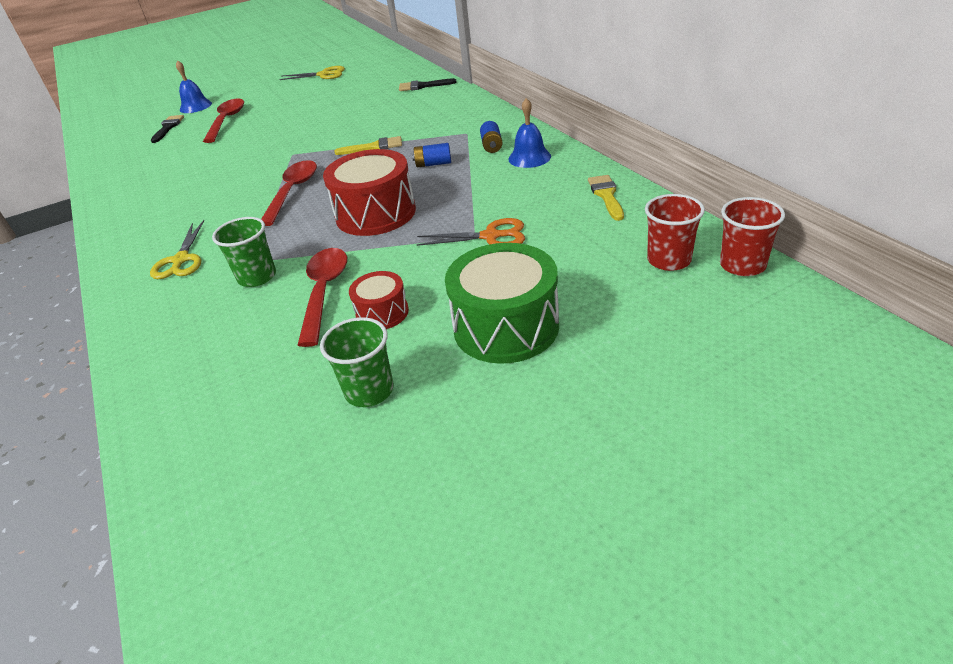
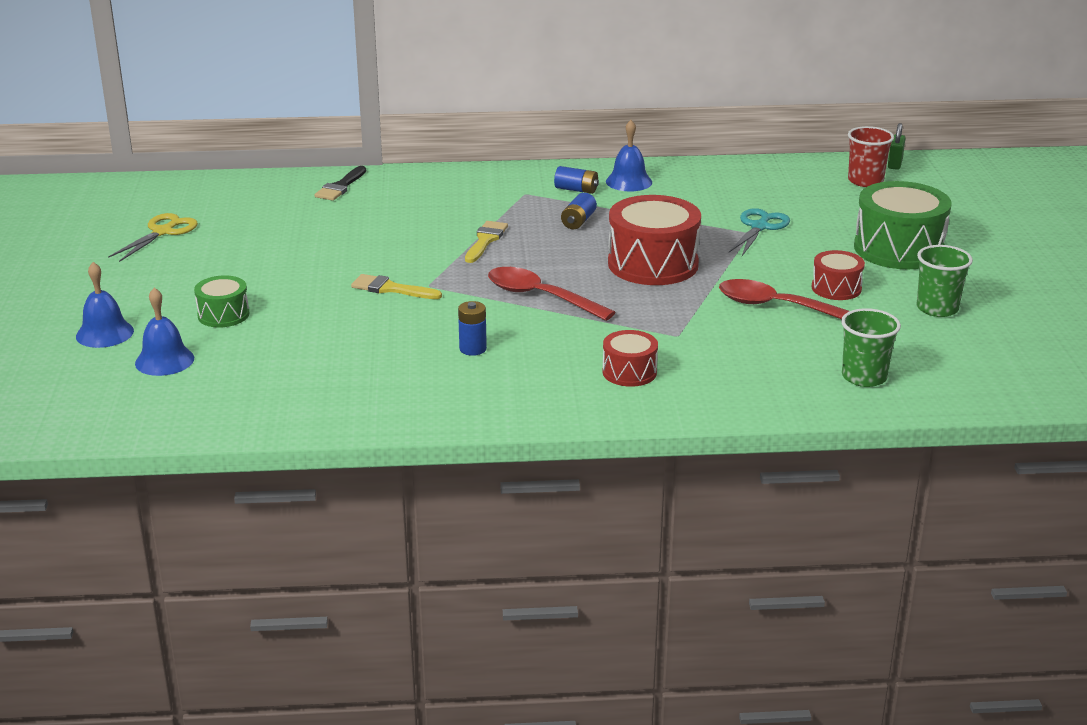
camera: 70 degrees left, 10 degrees down
yellow scissors [150,220,204,279] -> red drum [603,330,658,387]
black brush [151,115,184,143] -> blue bell [135,288,194,376]
red spoon [203,99,244,143] -> green drum [194,275,250,327]
green cup [212,217,276,287] -> green cup moved to [841,308,901,387]
orange scissors [417,218,525,246] -> turquoise scissors [729,208,790,256]
yellow brush [588,175,624,221] -> yellow brush moved to [351,274,442,299]
red cup [720,197,785,276] -> green padlock [888,123,905,170]
none -> blue battery [458,301,487,356]

